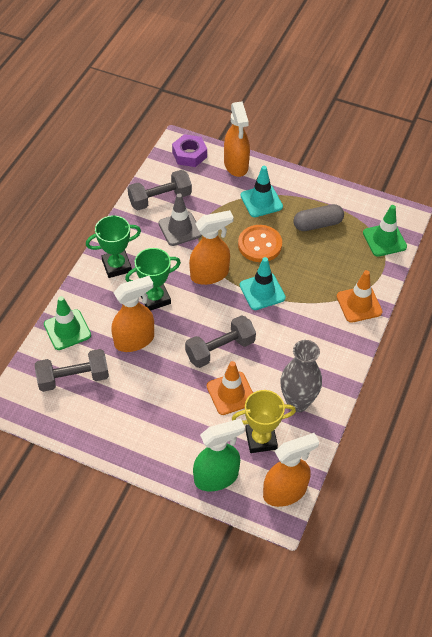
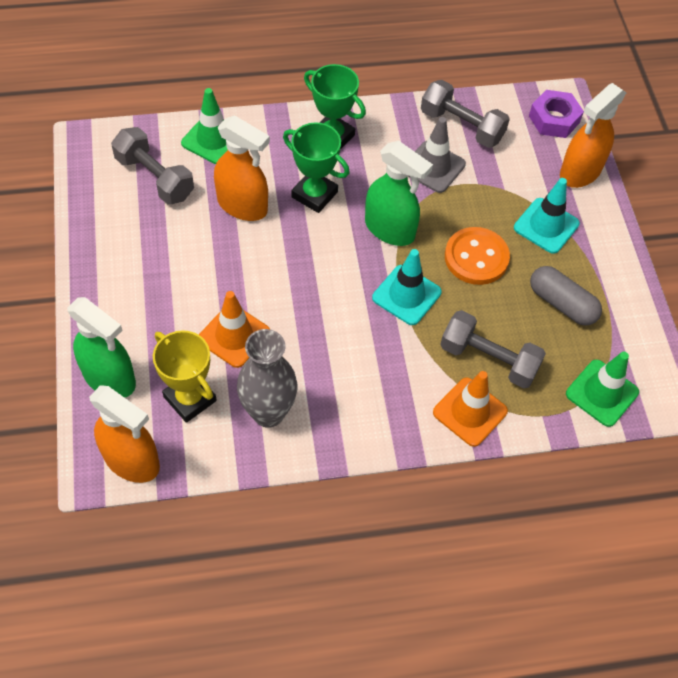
camera: 55 degrees right, 5 degrees up
grey dumbbell [185,315,256,368] -> grey dumbbell moved to [440,310,546,388]
orange spray bottle [189,210,234,285] -> green spray bottle [365,141,433,246]

